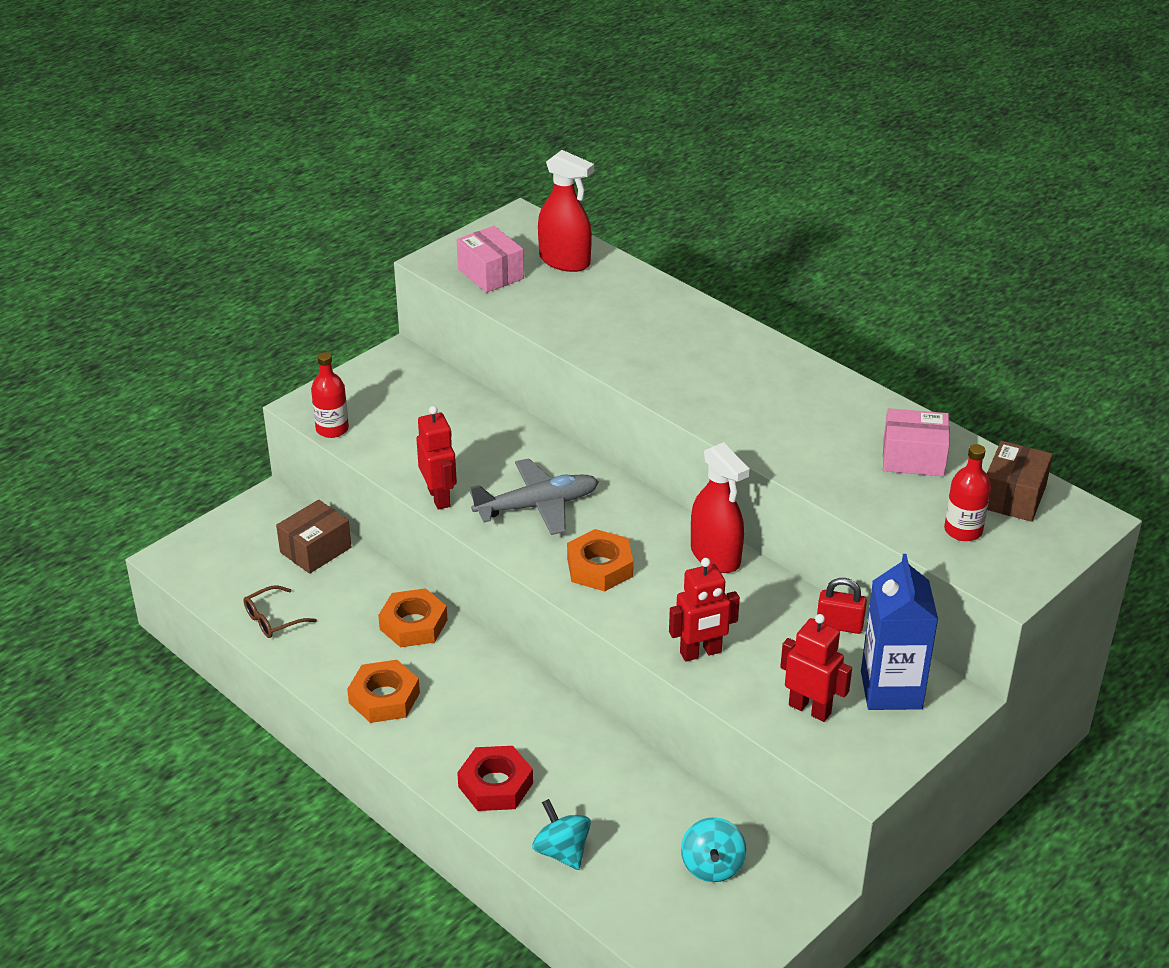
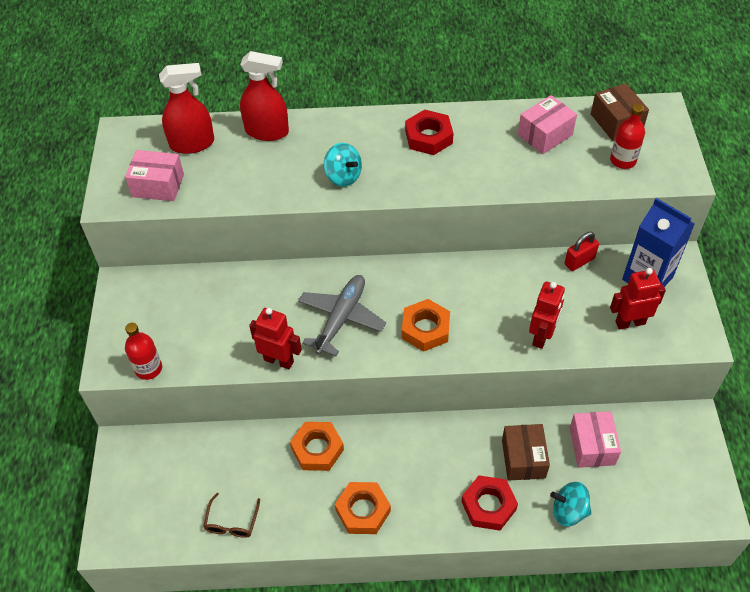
camera: 45 degrees left, 15 degrees up
brown box [276,500,351,574] -> brown box moved to [502,424,550,481]
turquoise spinning top [681,817,746,882] -> turquoise spinning top moved to [324,143,362,187]
red spray bottle [691,442,750,573] -> red spray bottle moved to [240,51,289,141]
none -> red nut [405,109,453,155]
none -> pink box [570,411,621,468]

